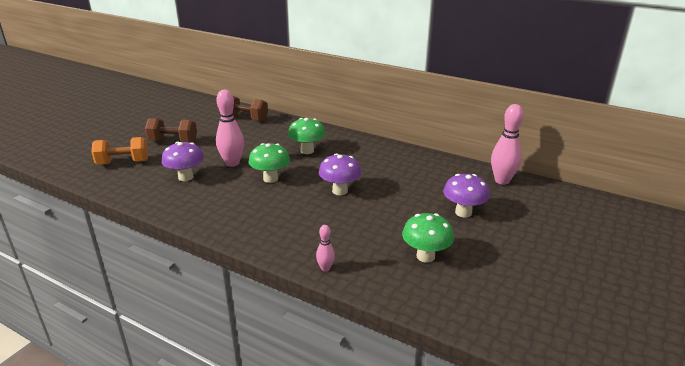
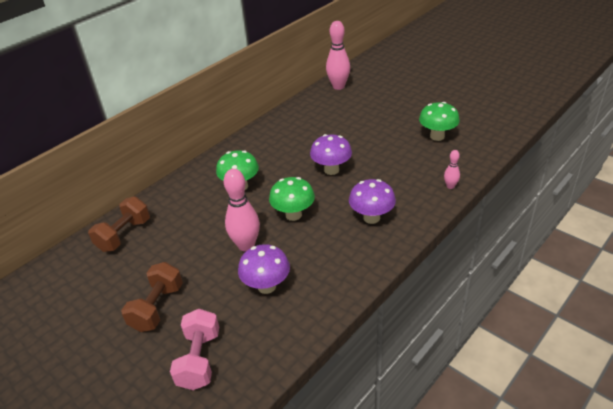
camera: 75 degrees left, 10 degrees up
orange dumbbell [91,137,148,165] -> pink dumbbell [170,309,219,390]
purple mushroom [443,174,490,217] -> purple mushroom moved to [349,179,396,224]

